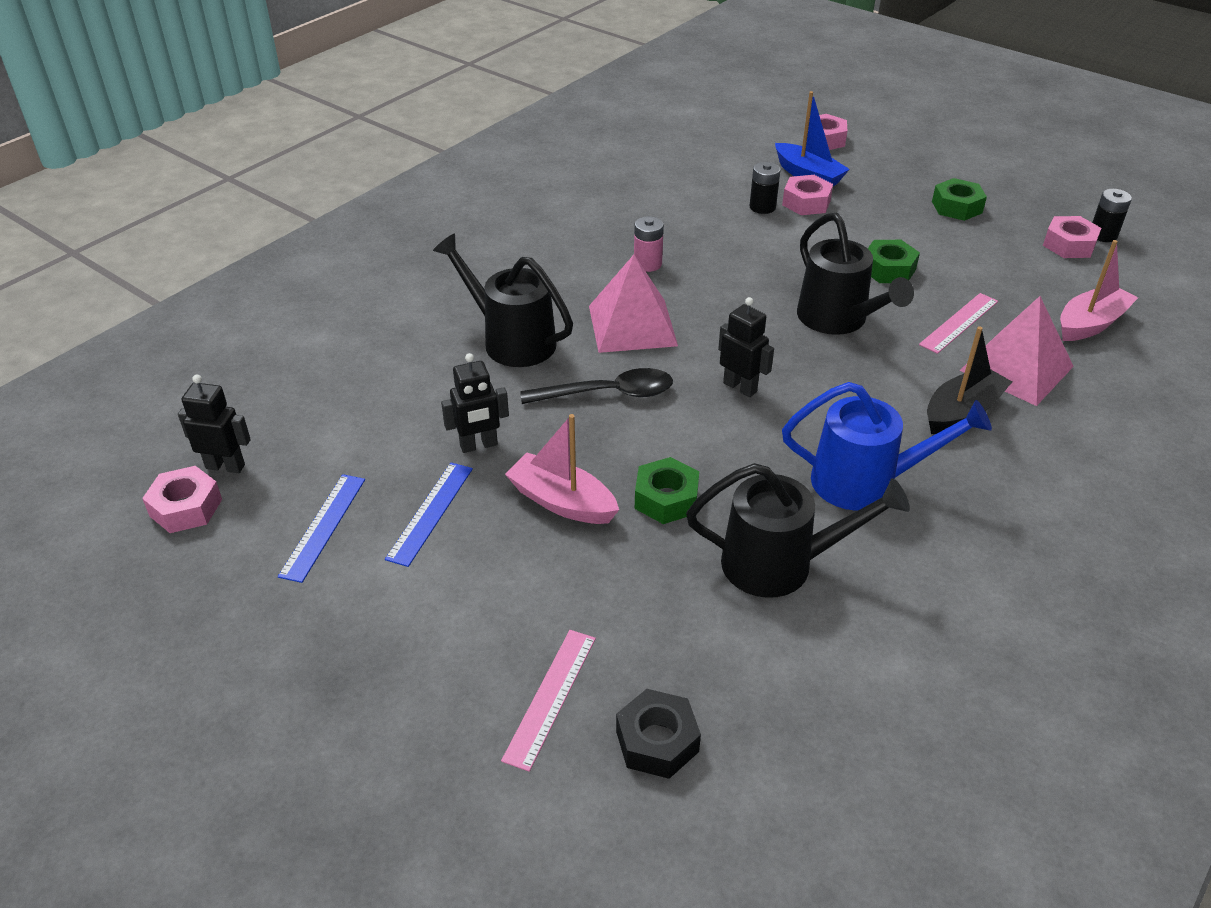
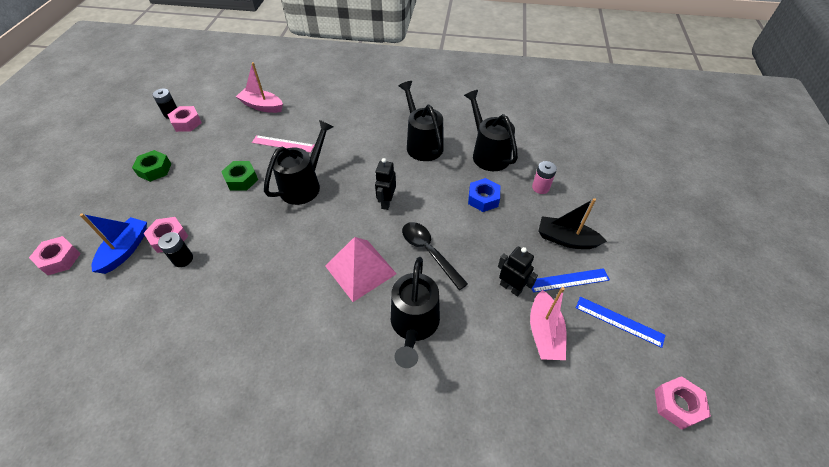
camera: 120 degrees left, 10 degrees up
black robot [178,375,251,473] -> none
blue ruler [278,474,365,583] -> blue ruler turned 45 degrees clockwise [576,297,665,348]
pink ruler [501,630,596,772] -> none
pink boat [505,414,619,524] -> pink boat moved to [530,287,567,360]
black nut [616,689,701,779] -> none
pink battery [634,216,664,272] -> pink battery moved to [532,161,557,194]
green nut [635,457,699,524] -> blue nut [468,178,500,212]
blue watering can [782,382,992,510] -> black watering can [399,81,444,161]
black boat [927,326,1012,434] -> black boat moved to [539,198,607,249]
pink pyramid [960,296,1074,406] -> none

